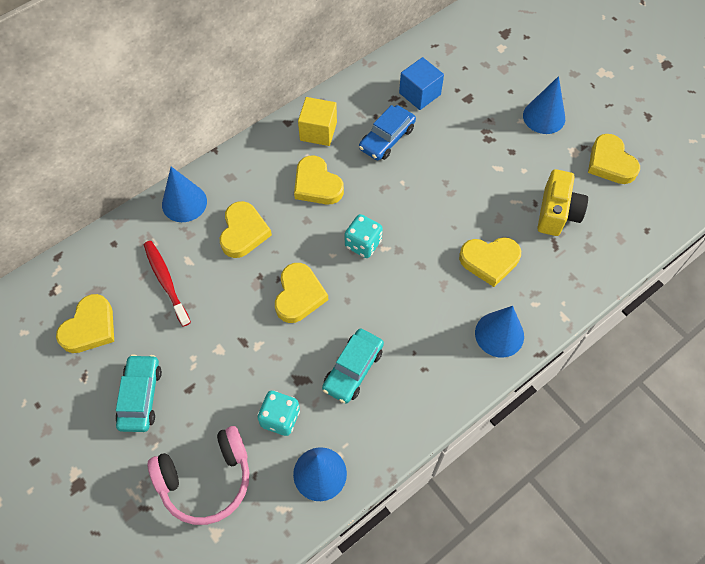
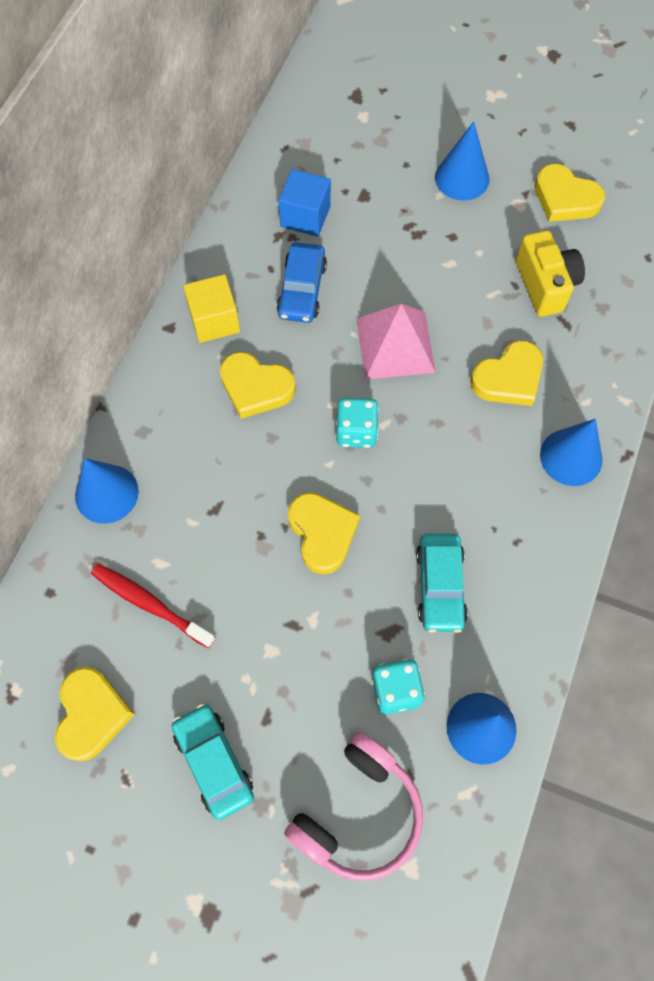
camera: 30 degrees left, 5 degrees up
yellow heart [220,201,272,258] -> none
none -> pink pyramid [356,304,436,380]

